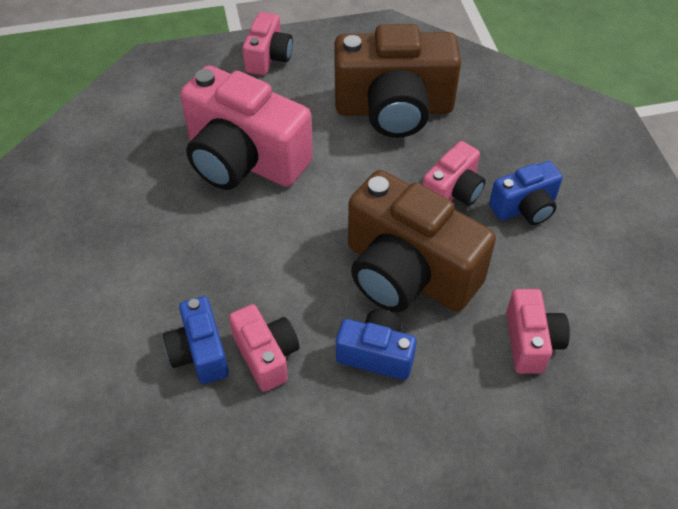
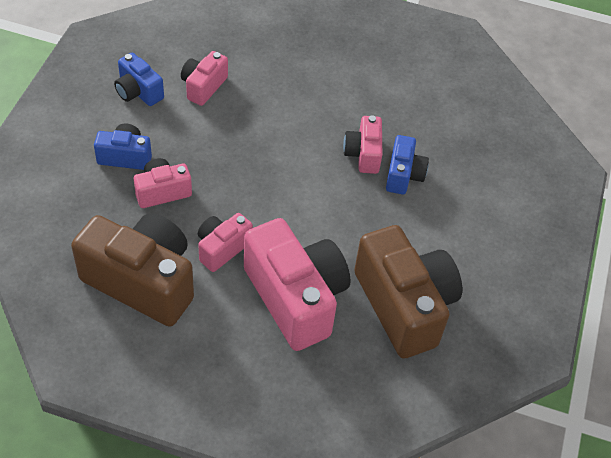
camera: 155 degrees left, 0 degrees up
pink camera [242,12,293,75] -> pink camera moved to [198,213,253,272]
blue camera [336,310,417,380] -> blue camera moved to [114,53,164,106]
brown camera [348,170,496,312] -> brown camera moved to [354,225,462,359]

